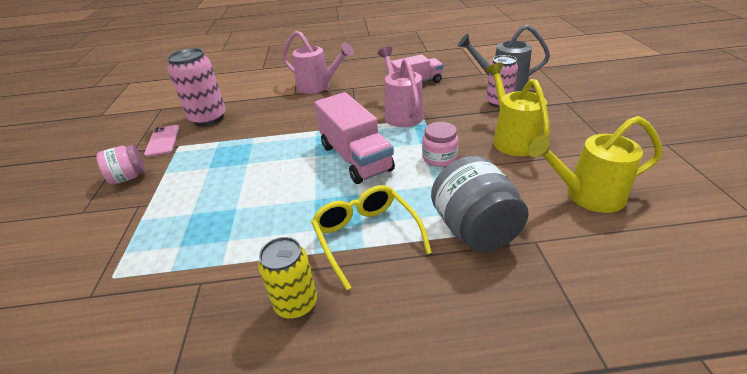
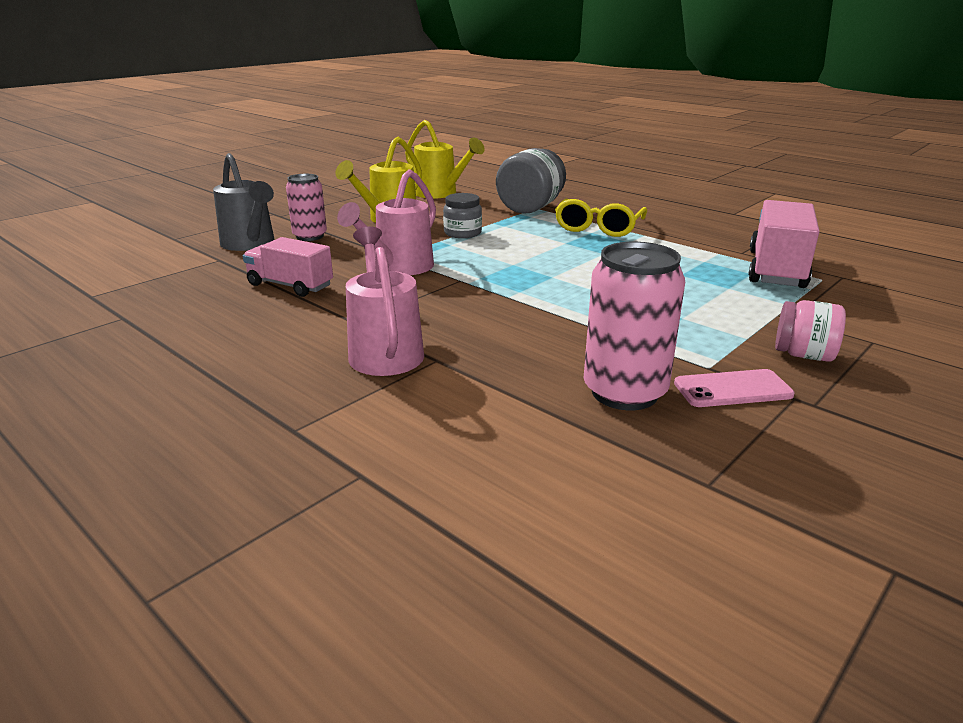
camera: 135 degrees left, 10 degrees down
pink phone [144,125,180,157] -> pink phone turned 45 degrees clockwise [674,369,795,407]
yellow can [258,237,317,319] -> none
pink truck [315,92,395,184] -> pink truck moved to [748,200,819,288]
pink jar [422,122,458,167] -> grey jar [443,193,482,238]

